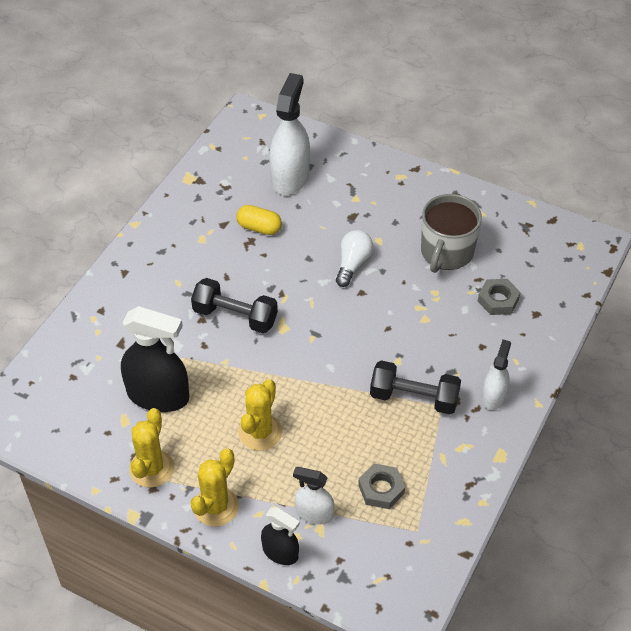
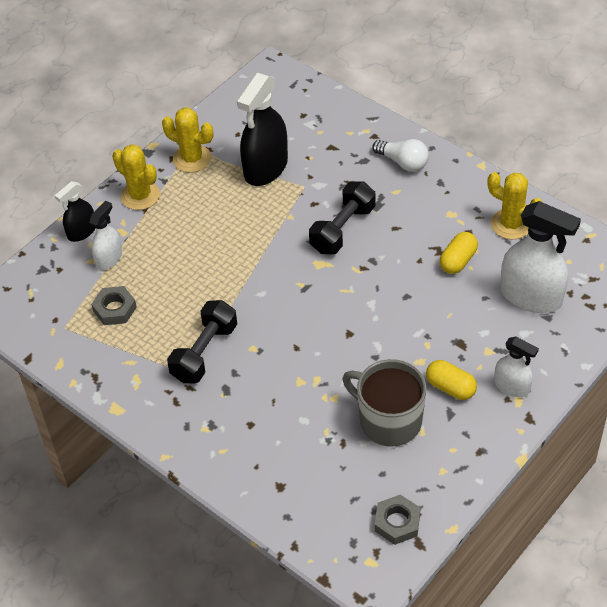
camera: 105 degrees right, 0 degrees up
yellow cactus [238,379,282,450] -> yellow cactus moved to [488,172,542,239]
white light bulb [336,230,373,287] -> white light bulb moved to [372,139,429,172]
grey nut [478,279,520,315] -> grey nut moved to [375,495,420,545]
white spray bottle [482,340,511,410] -> white spray bottle moved to [494,337,539,397]
none -> yellow capsule [426,360,477,400]

